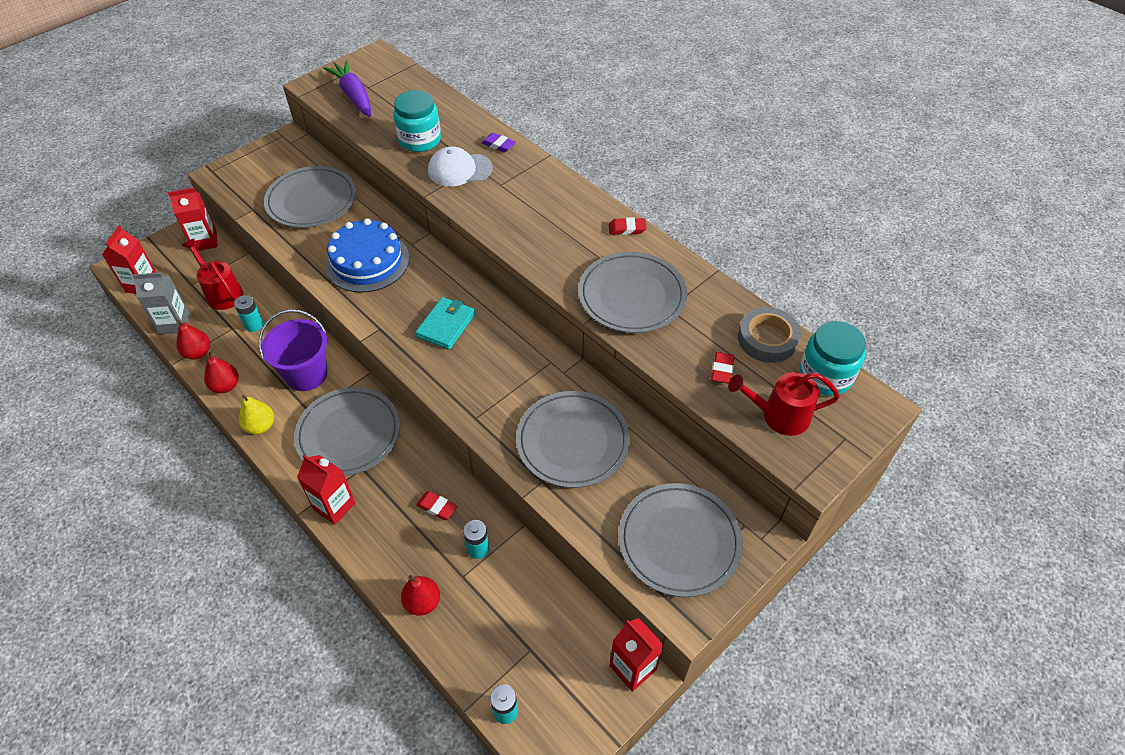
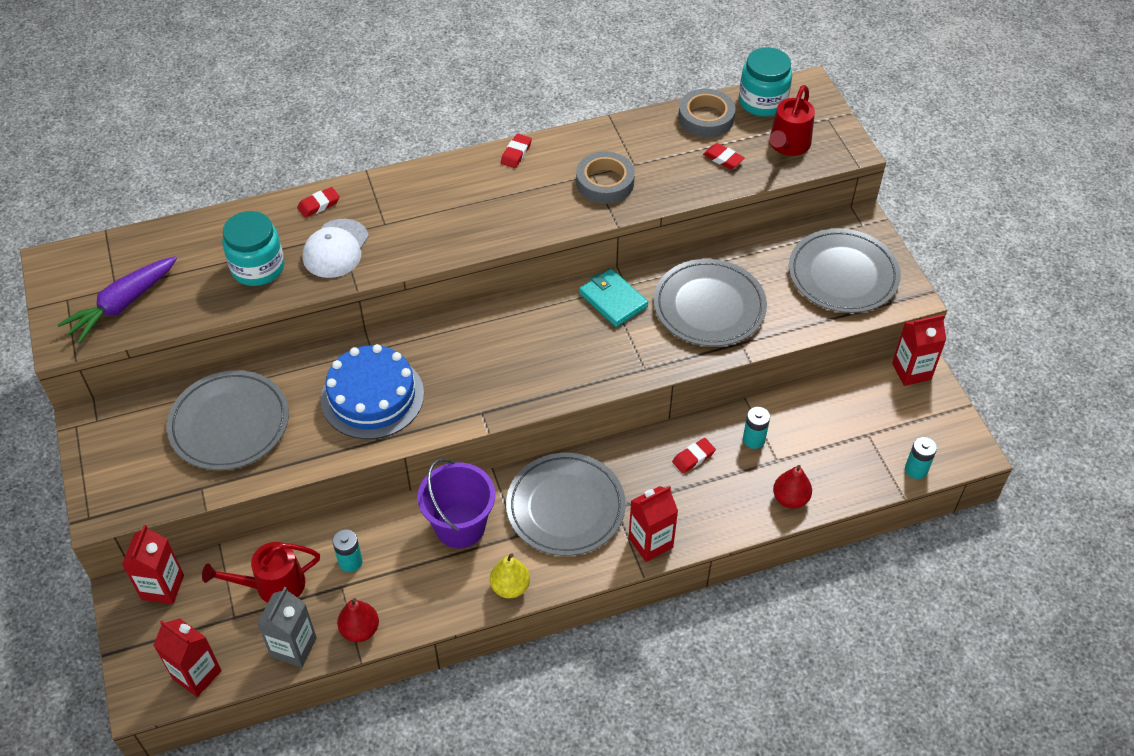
camera: 65 degrees left, 0 degrees up
red pear [204,350,239,393] -> none
purple carrot [324,60,371,117] -> purple carrot turned 45 degrees counterclockwise [57,256,177,343]
turquoise wallet [415,297,475,350] -> turquoise wallet moved to [579,269,648,327]
purple eraser [482,133,516,153] -> red eraser [297,187,340,218]
grey plate [578,252,687,333] -> grey tape [576,151,635,204]

